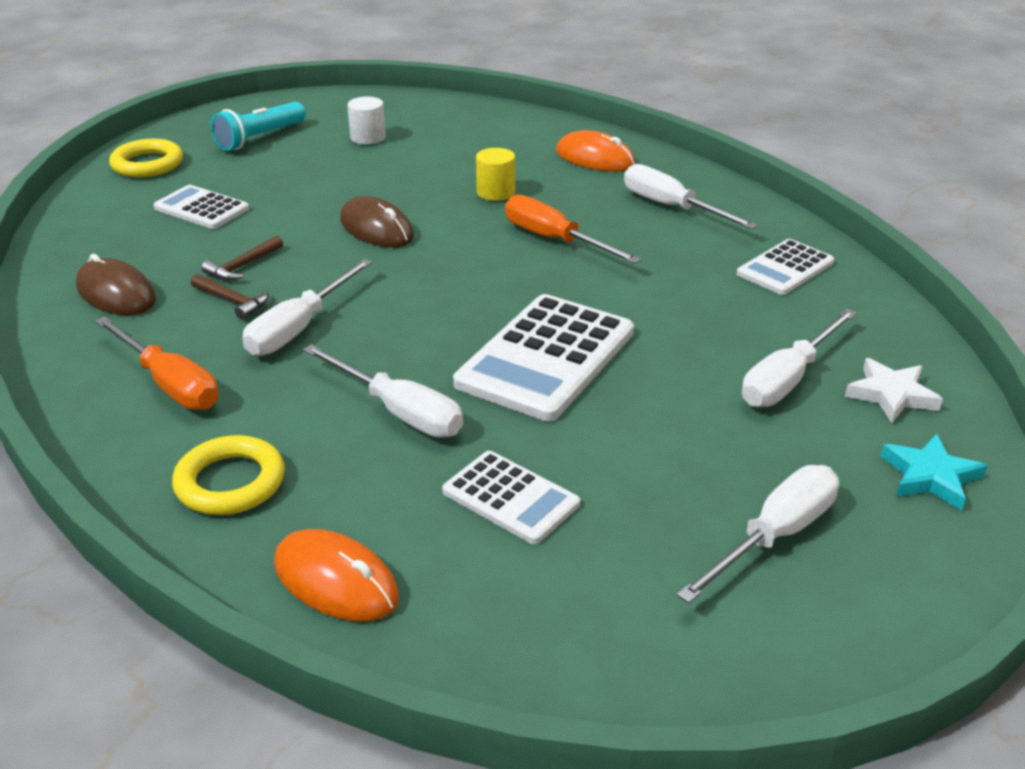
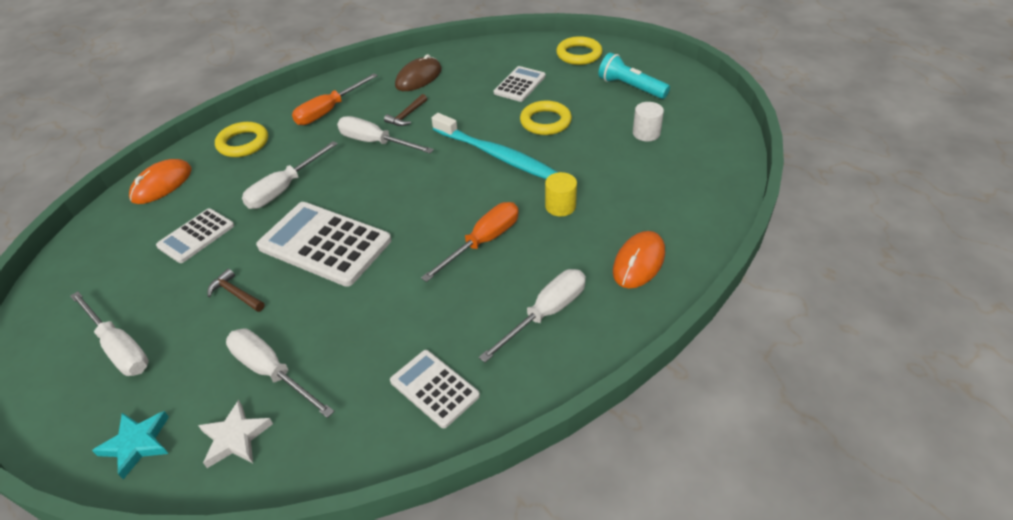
camera: 90 degrees right, 10 degrees up
brown hammer [201,235,283,281] -> brown hammer moved to [207,269,265,312]
brown mouse [340,196,414,248] -> turquoise toothbrush [432,113,558,179]
none -> yellow ring [520,101,572,135]

